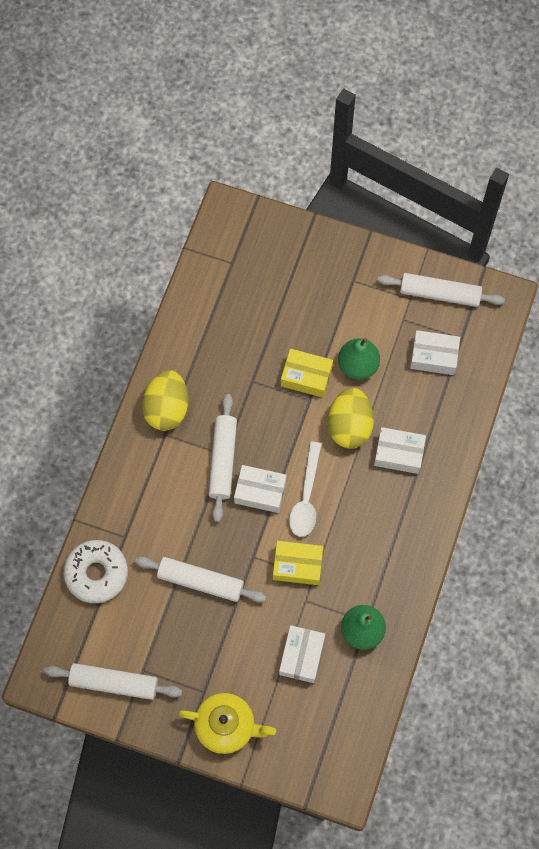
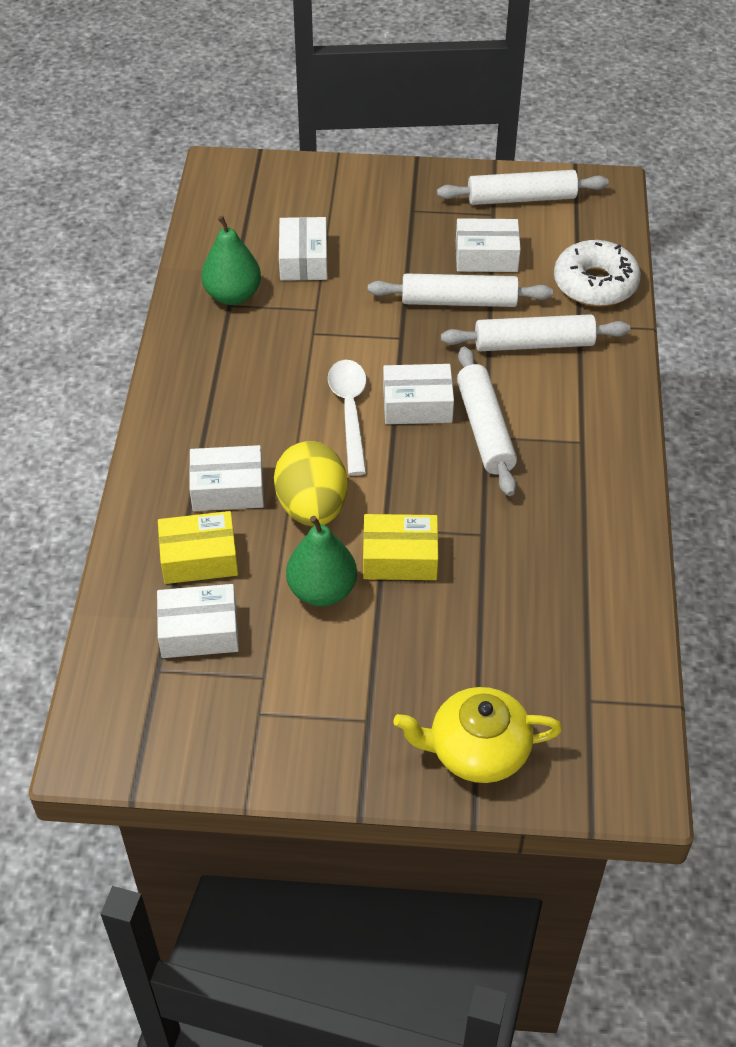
camera: 165 degrees right, 20 degrees down
yellow egg [142,370,188,431] -> none
yellow teapot [178,693,276,754] -> yellow teapot moved to [393,687,562,783]
yellow box [273,541,323,585] -> yellow box moved to [158,511,238,584]
white rolling pin [377,273,505,307] -> white rolling pin moved to [441,314,630,351]
none -> white box [456,218,521,272]

